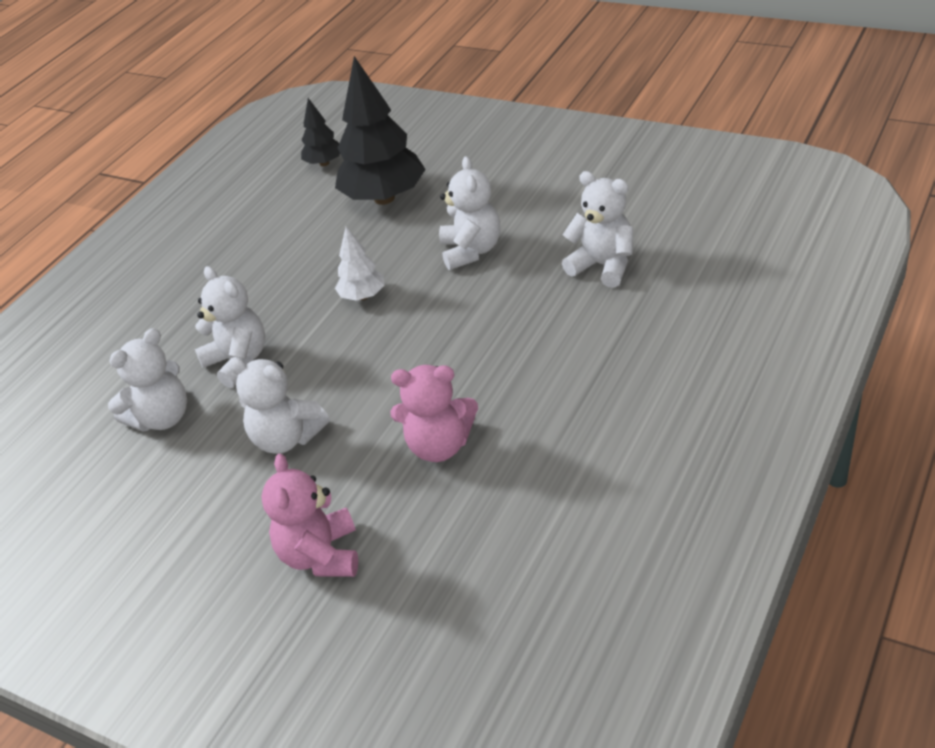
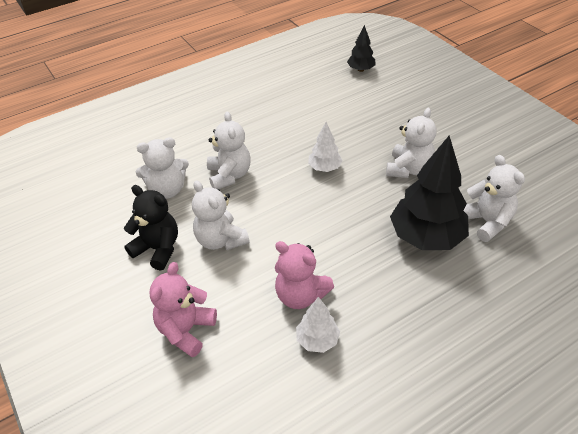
camera: 25 degrees right, 5 degrees up
black tree [335,56,426,205] -> black tree moved to [390,136,469,250]
none -> black teddy bear [124,185,178,270]
none -> white tree [296,297,340,353]

